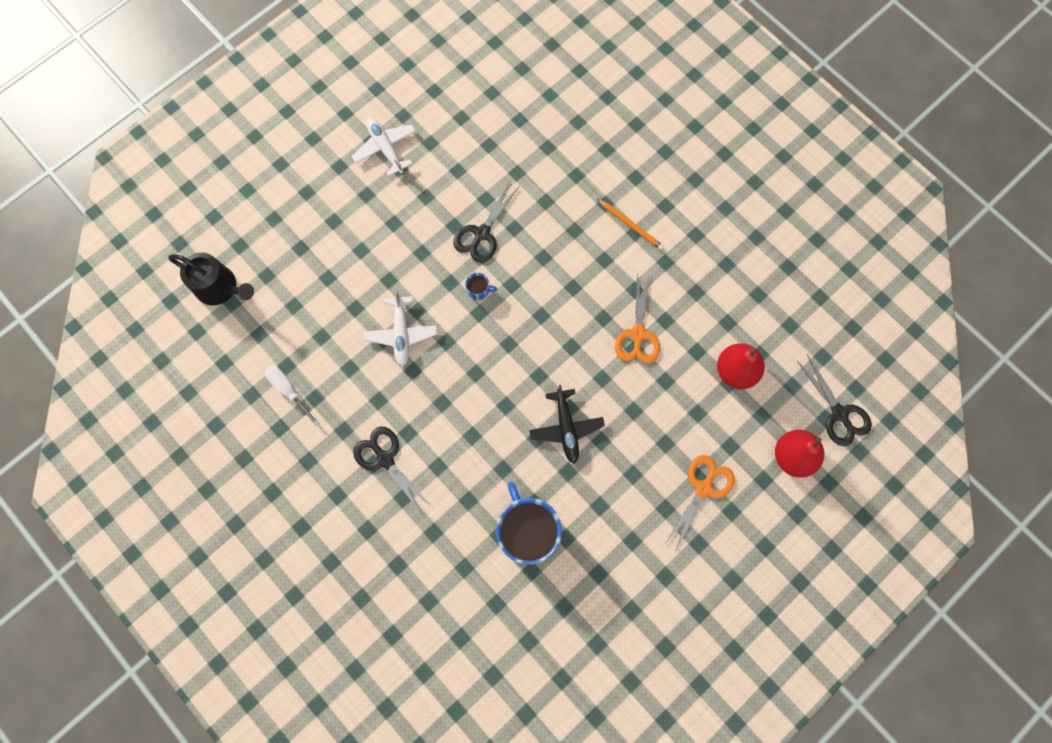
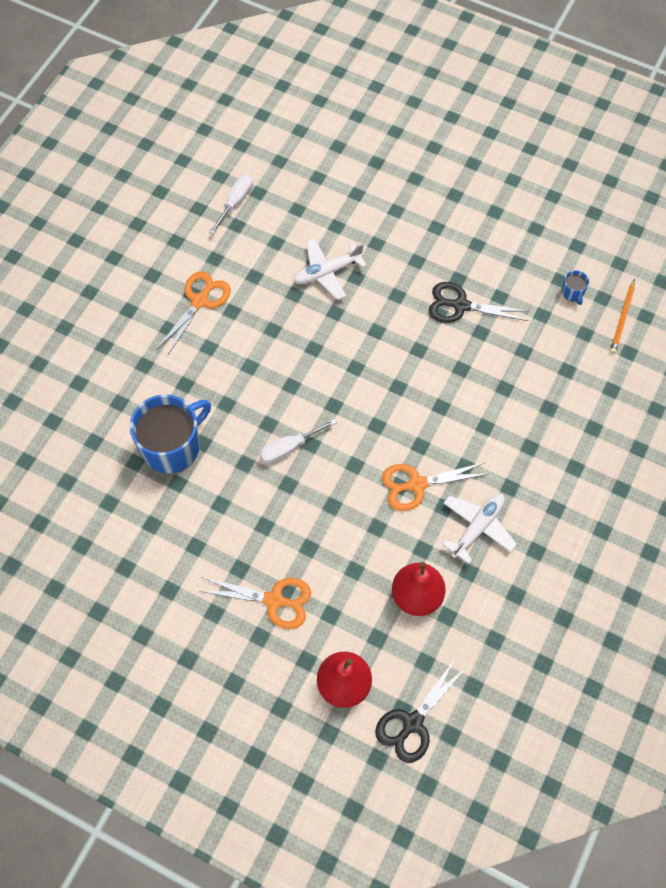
camera: 70 degrees right, 10 degrees down
black watering can [169,252,254,306] -> none
white plane [352,117,416,177] -> white plane moved to [442,494,517,564]
black scissors [353,426,432,515] -> orange scissors [157,271,231,355]
blue mug [465,273,498,300] -> blue mug moved to [562,270,589,305]
black plane [529,385,605,463] -> white screwdriver [260,419,337,464]
orange pencil [597,199,664,250] -> orange pencil moved to [610,279,635,354]

